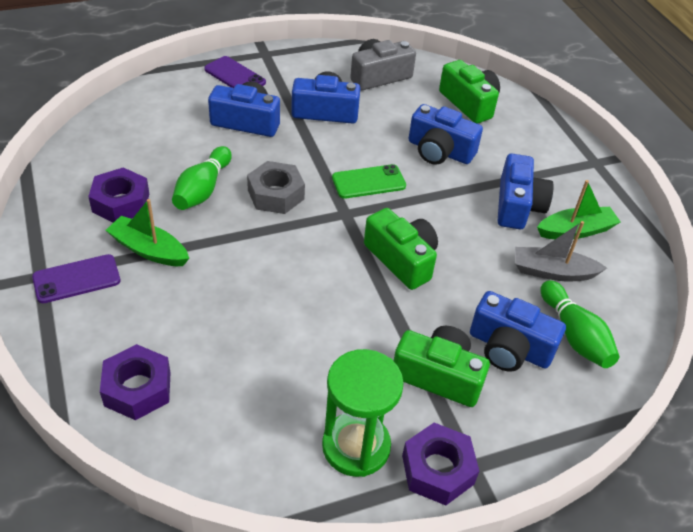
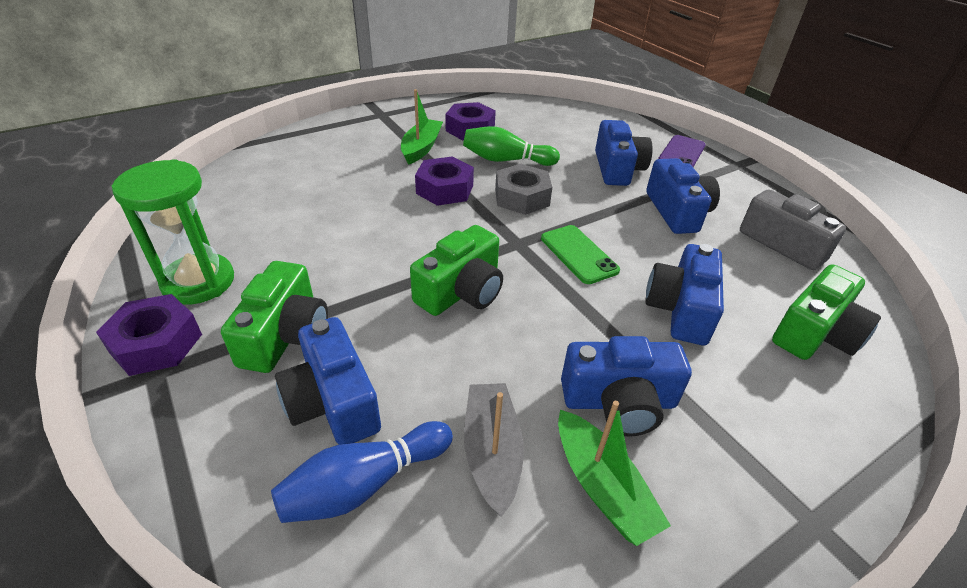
camera: 80 degrees right, 5 degrees down
purple phone [32,254,120,303] -> none
purple nut [100,344,171,420] -> purple nut moved to [415,157,474,206]
blue camera [470,291,566,371] -> blue camera turned 45 degrees counterclockwise [275,317,381,445]
green bowling pin [540,280,619,368] -> blue bowling pin [271,421,453,523]

